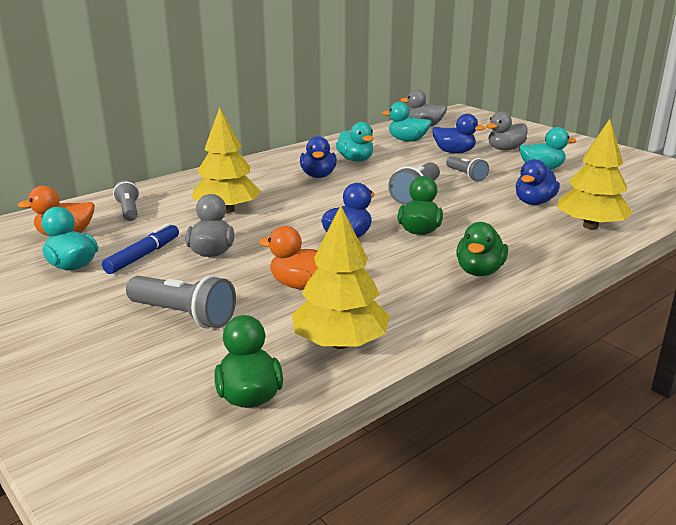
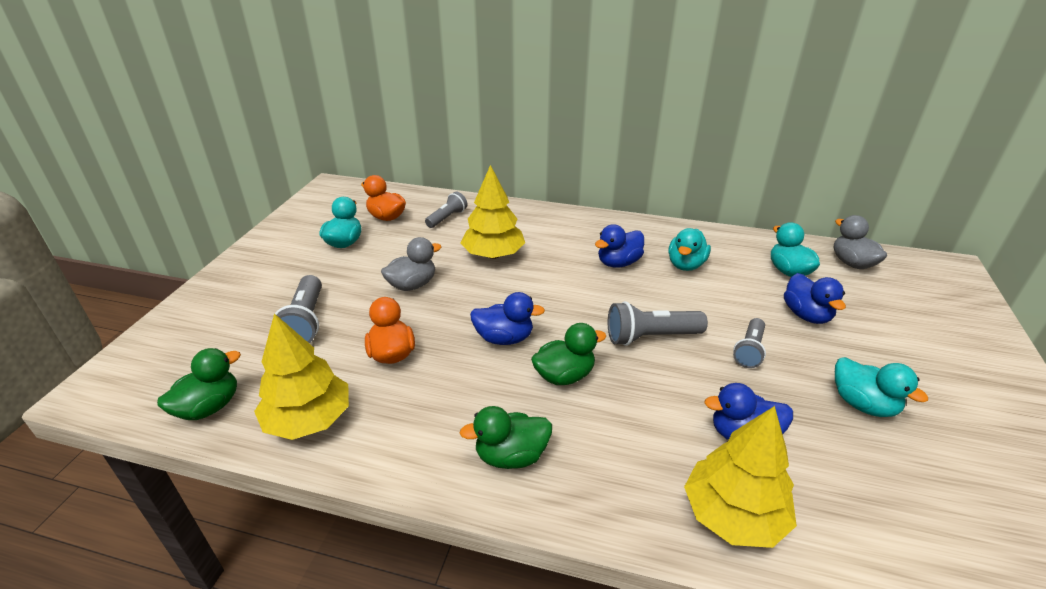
camera: 55 degrees right, 10 degrees up
blue marker [102,223,179,274] -> none
grey duck [486,111,528,150] -> none

